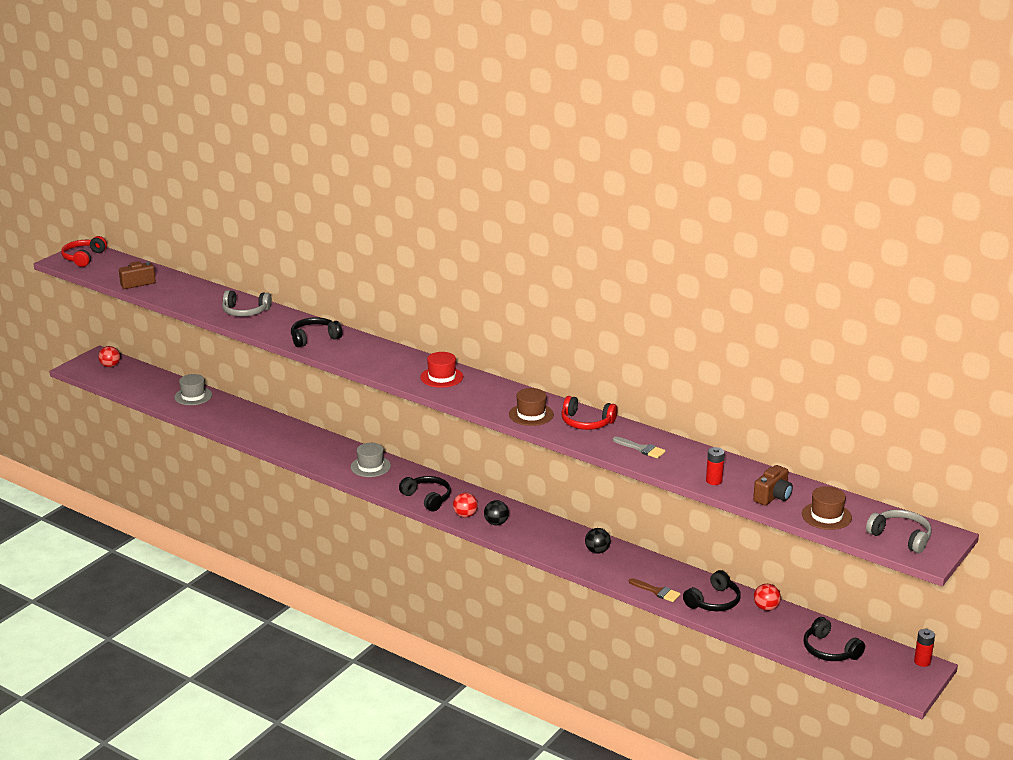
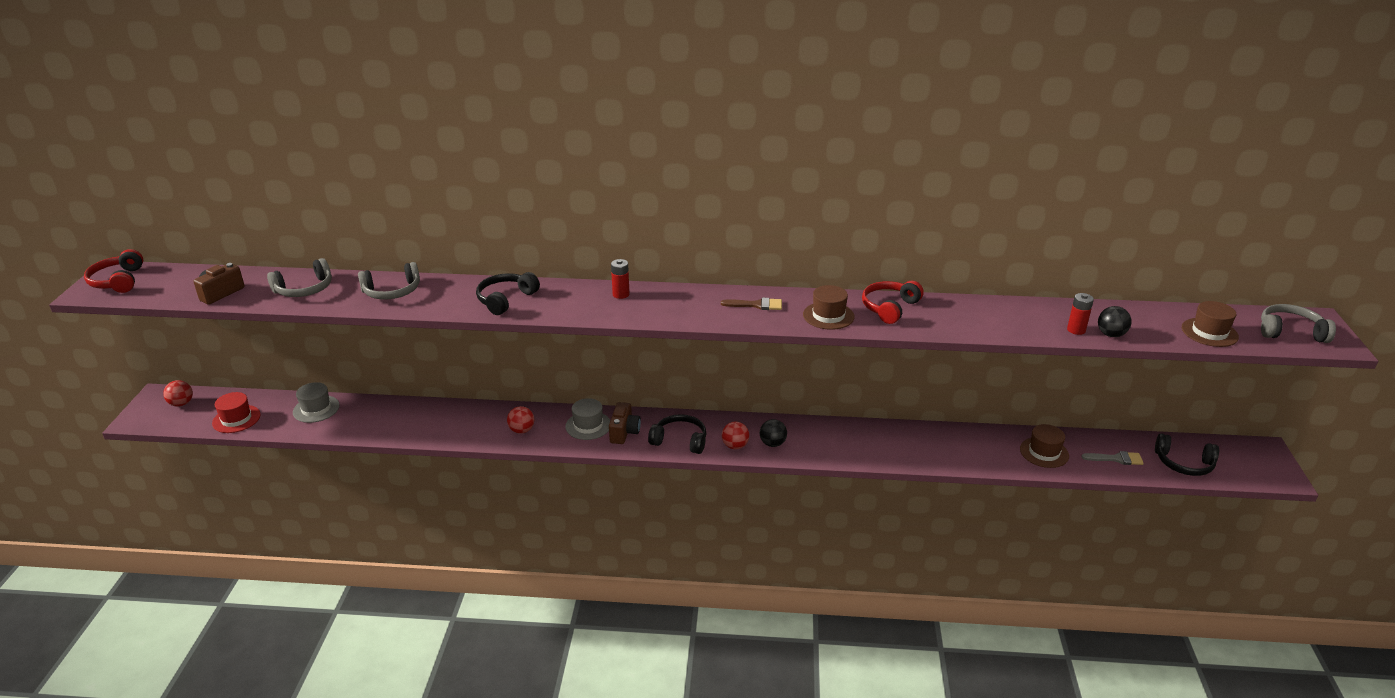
camera: 30 degrees left, 5 degrees up
red hat [420,352,463,388] -> red hat moved to [212,392,261,433]
red headphones [561,396,617,430] -> red headphones turned 135 degrees clockwise [862,281,924,324]
black ball [585,528,611,554] -> black ball moved to [1098,306,1132,337]
grey brush [613,437,665,458] -> grey brush moved to [1081,451,1144,465]
brown brush [629,578,681,602] -> brown brush moved to [721,297,782,310]
black headphones [683,570,741,611] -> brown hat [1020,424,1069,468]
brown camera [753,465,793,506] -> brown camera moved to [609,402,641,444]
red ball [754,584,781,611] -> red ball moved to [507,406,534,434]
red battery [914,629,935,667] -> red battery moved to [611,259,630,299]
none -> grey headphones [267,258,332,297]

